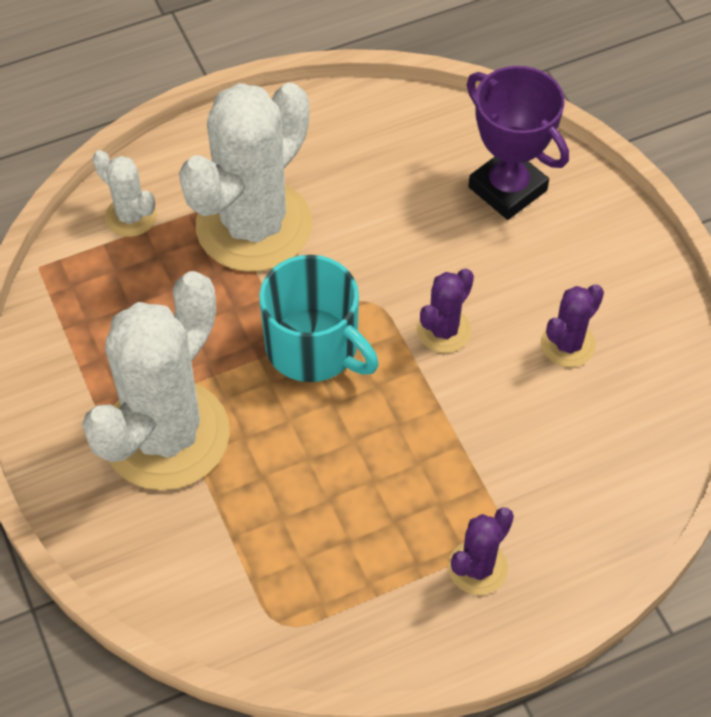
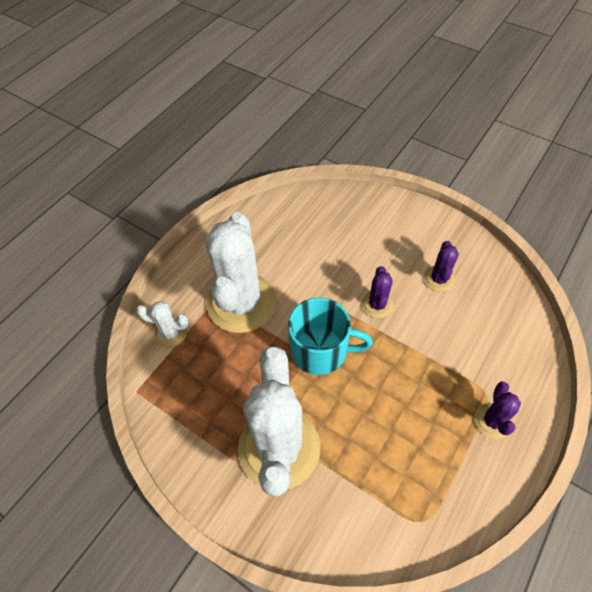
camera: 30 degrees left, 0 degrees up
purple trophy [467,66,569,220] -> none

